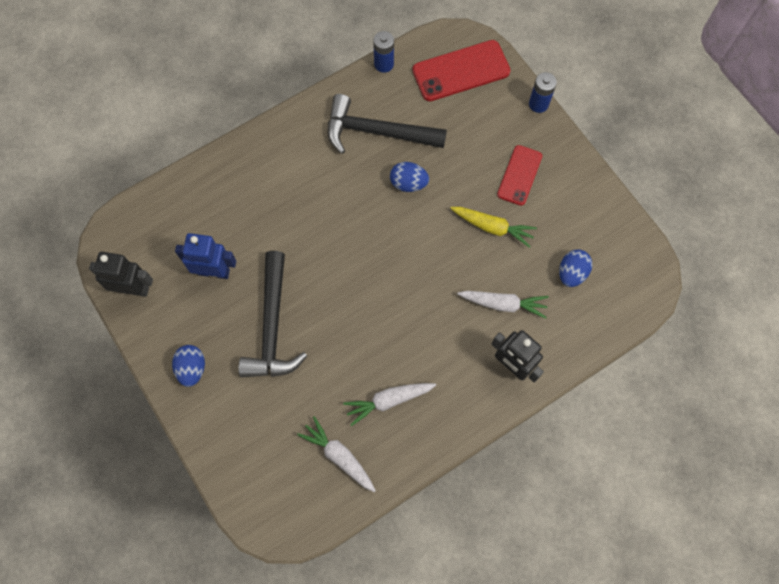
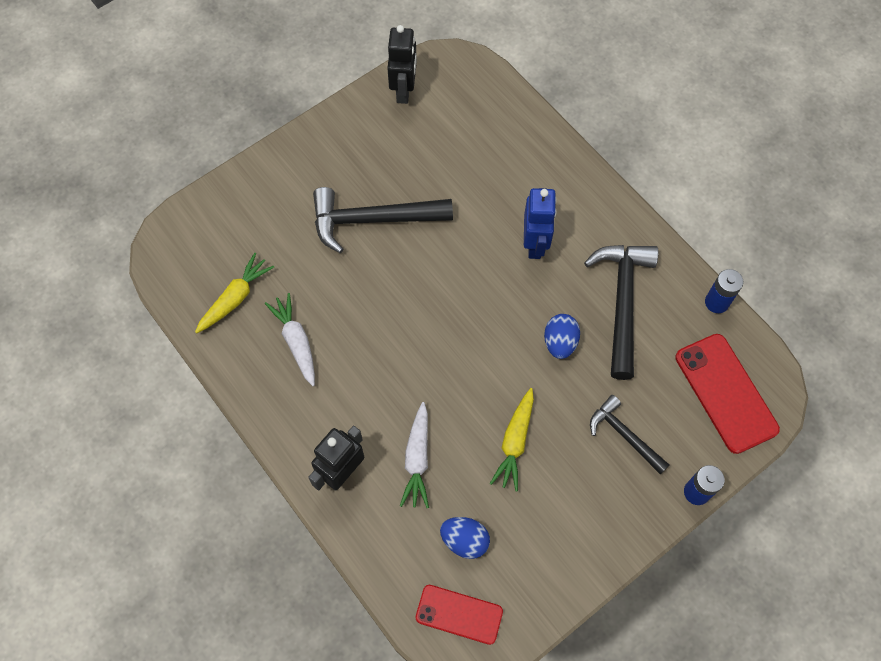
camera: 85 degrees right, 5 degrees down
blue egg [172,345,205,387] -> none
blue robot [175,233,236,279] -> blue robot moved to [524,188,557,259]
white carrot [297,416,376,492] -> yellow carrot [195,253,274,333]
red phone [497,145,542,206] -> red phone moved to [415,585,503,645]
none -> black hammer [590,395,669,475]

